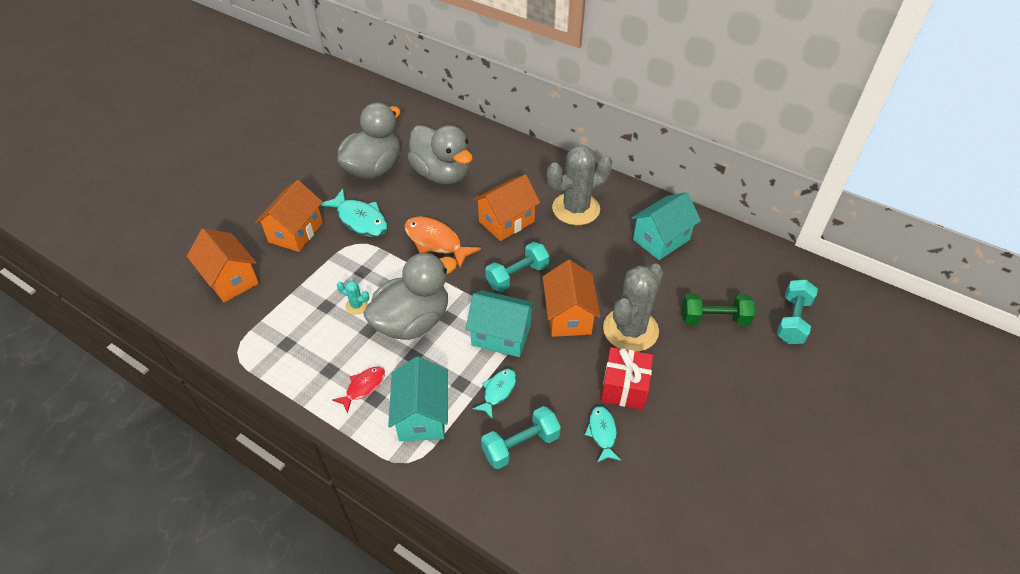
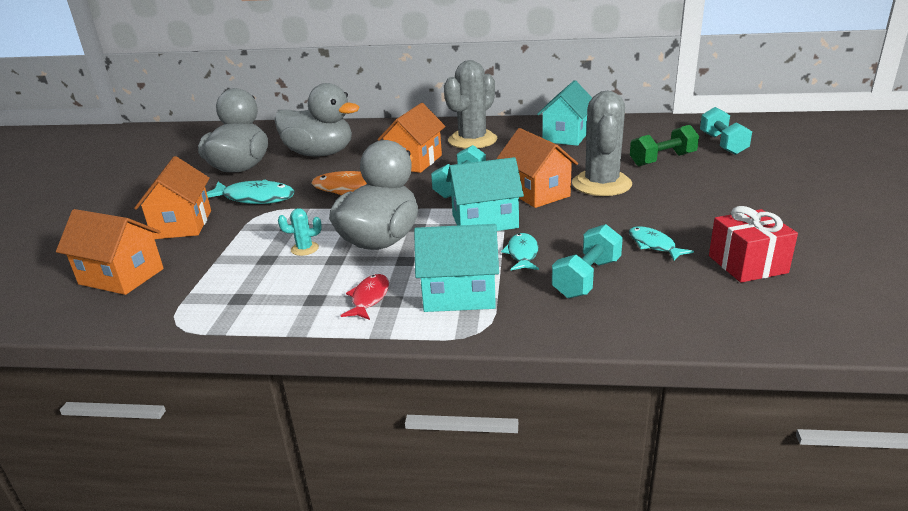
camera: 25 degrees left, 20 degrees down
turquoise house [388,357,448,441] -> turquoise house turned 60 degrees counterclockwise [414,224,499,312]
red gift [601,347,653,410] -> red gift moved to [709,206,798,283]

